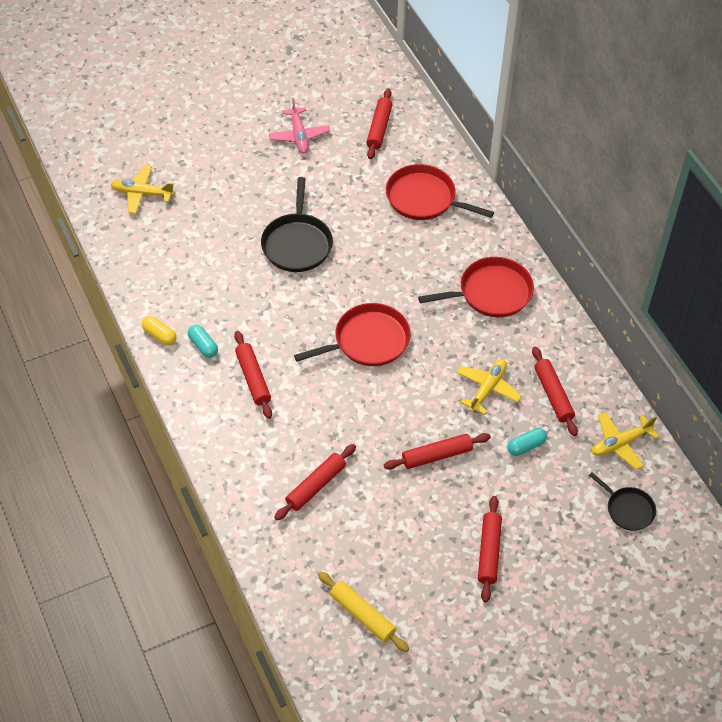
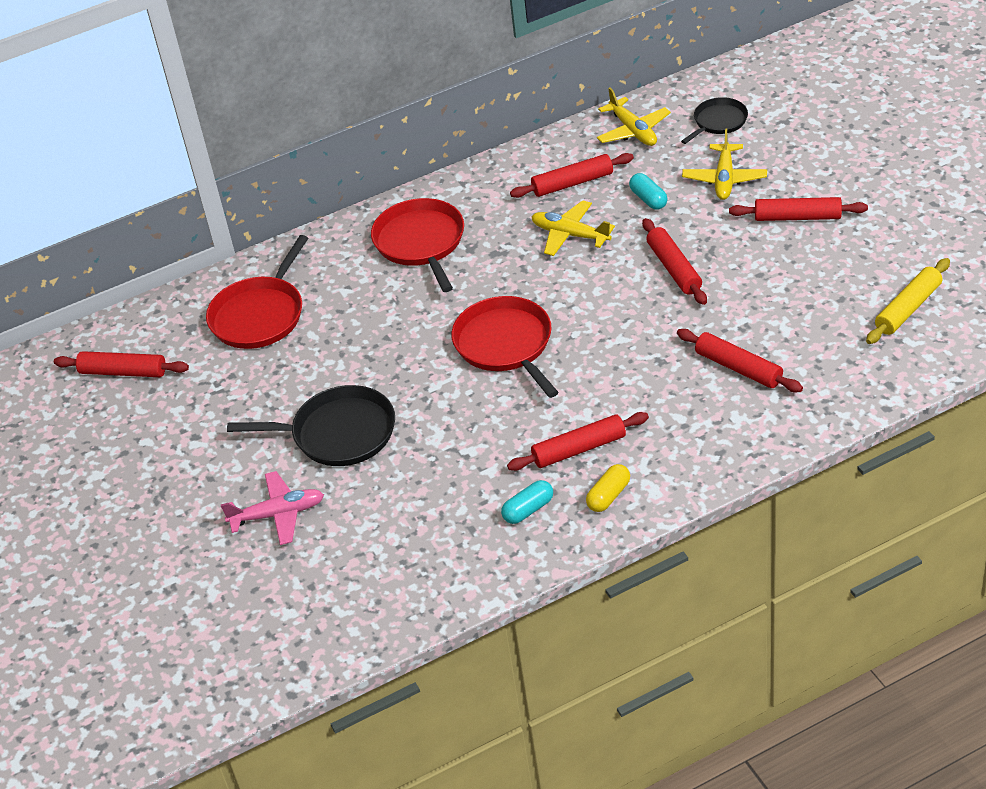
camera: 85 degrees left, 10 degrees down
yellow plane [110,165,175,214] -> yellow plane moved to [682,128,767,200]
yellow capsule [142,316,177,345] -> yellow capsule moved to [586,464,630,512]
pink plane [269,98,330,154] -> pink plane moved to [220,471,324,545]

